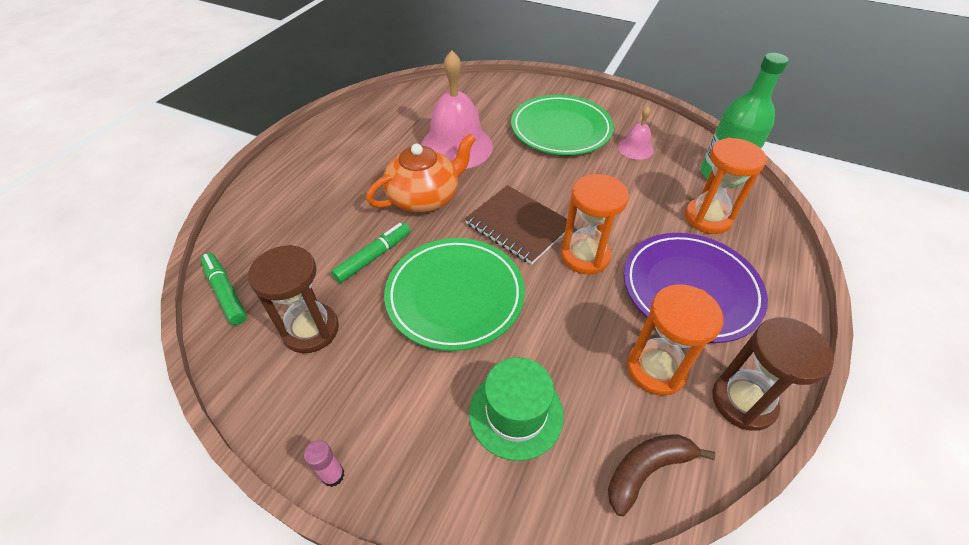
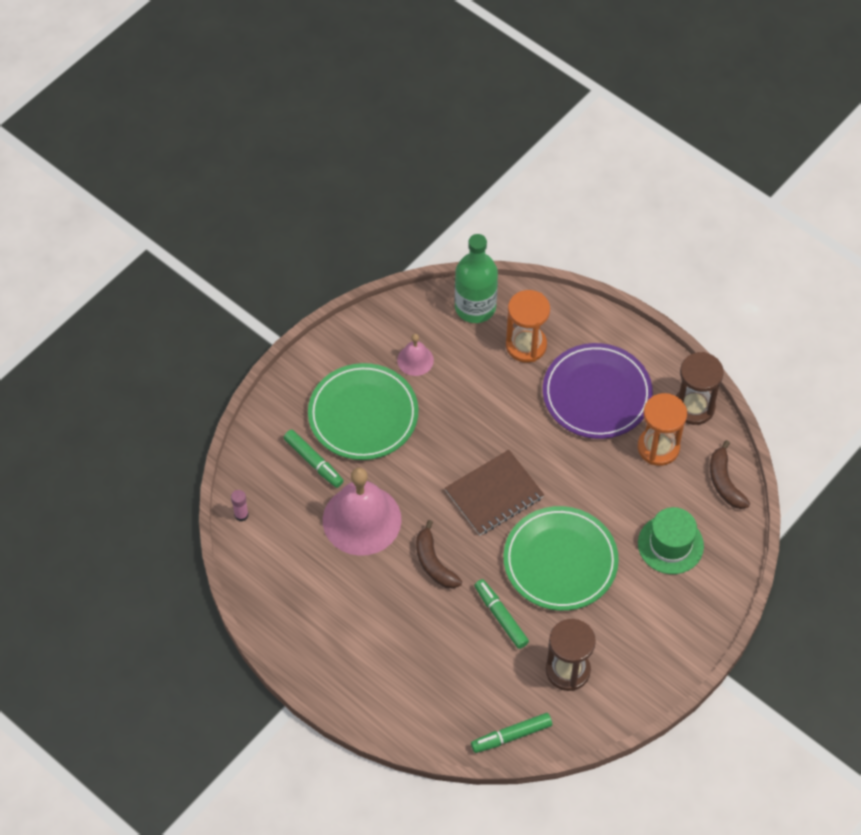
camera: 75 degrees left, 10 degrees up
pink glue stick [304,440,344,487] -> pink glue stick moved to [231,490,249,522]
orange teapot [366,133,476,213] -> brown banana [416,520,462,589]
orange hourglass [561,174,629,274] -> none
none -> green marker [284,430,344,488]

